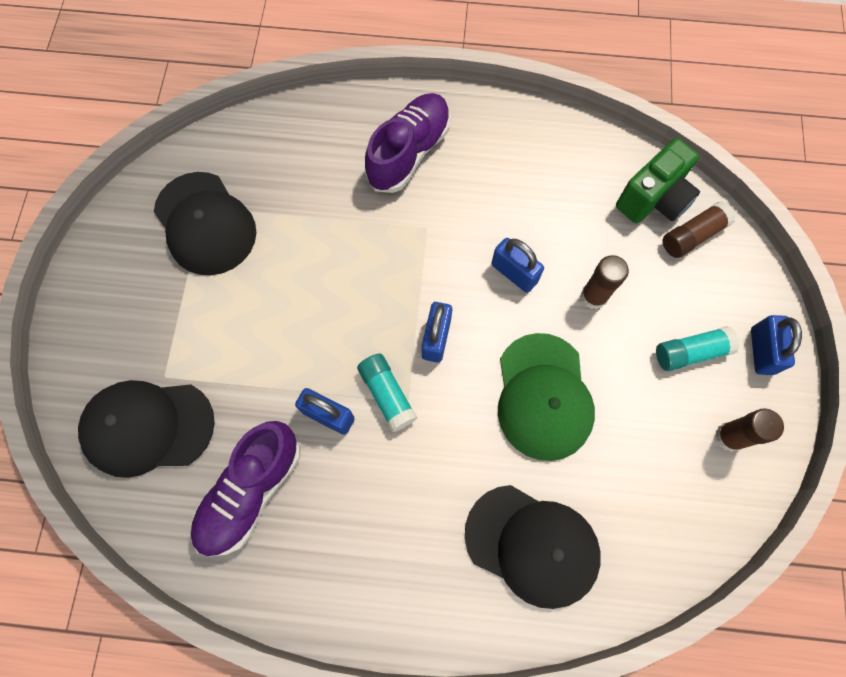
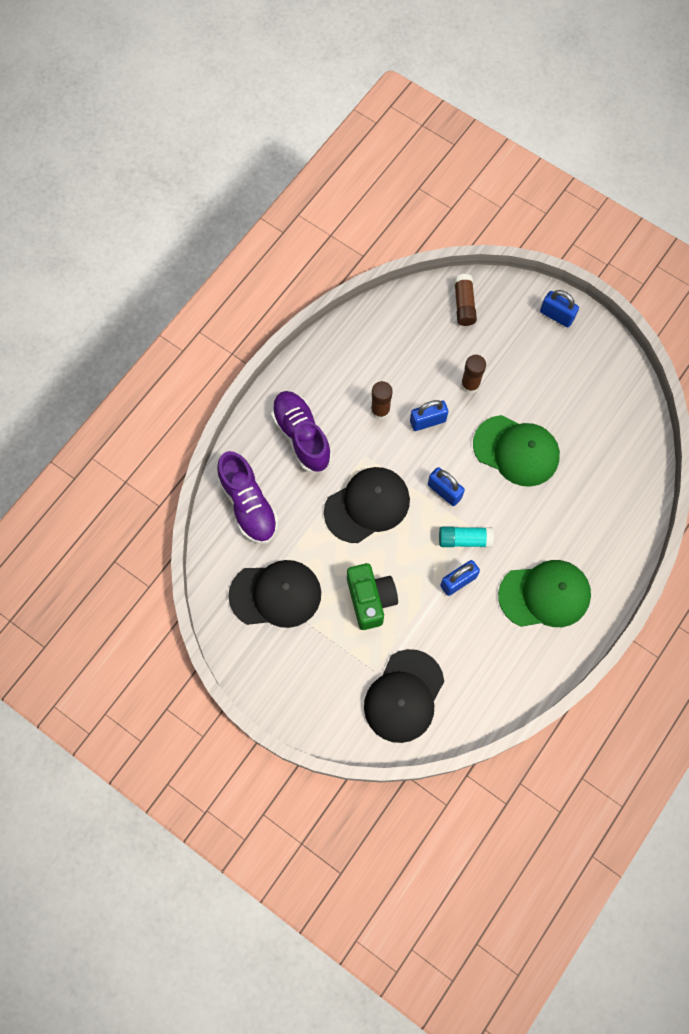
camera: 60 degrees left, 0 degrees up
purple shoe [191,421,301,557] -> purple shoe moved to [217,451,279,544]
black cap [465,485,601,609] -> black cap moved to [324,467,410,543]
green camera [616,138,700,223] -> green camera moved to [347,563,398,630]
turquoise glue stick [656,326,740,371] -> none
brown glue stick [715,408,784,452] -> brown glue stick moved to [371,381,393,420]
none -> green cap [498,560,591,627]

